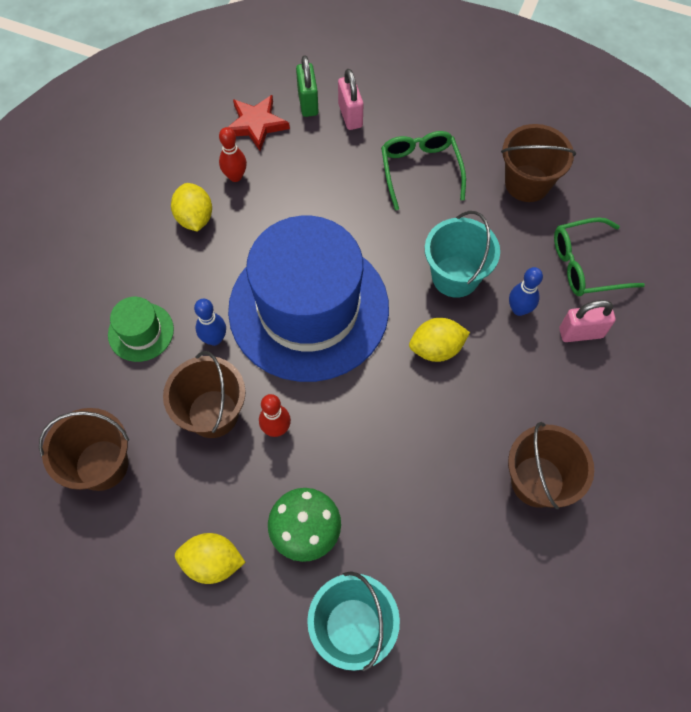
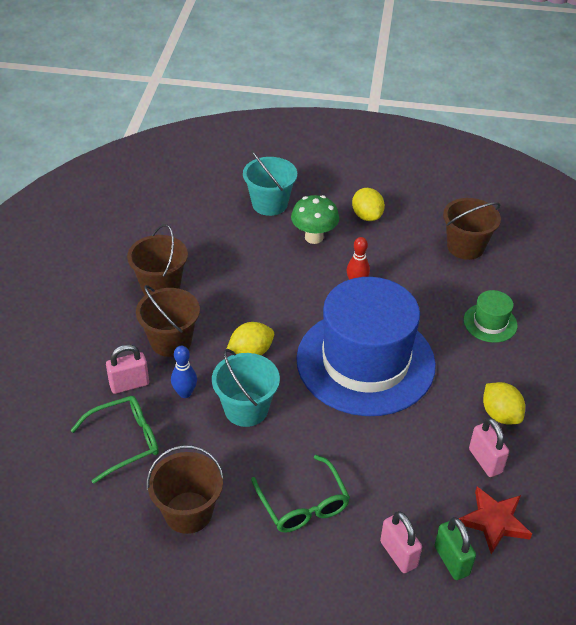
camera: 165 degrees right, 20 degrees down
brown bucket [163,351,246,438] -> brown bucket moved to [136,285,200,357]
yellow lemon [175,533,246,584] -> yellow lemon turned 75 degrees clockwise [352,188,385,221]
blue bowling pin [194,299,226,346] -> none
red bowling pin [219,127,247,182] -> pink padlock [469,418,509,477]

